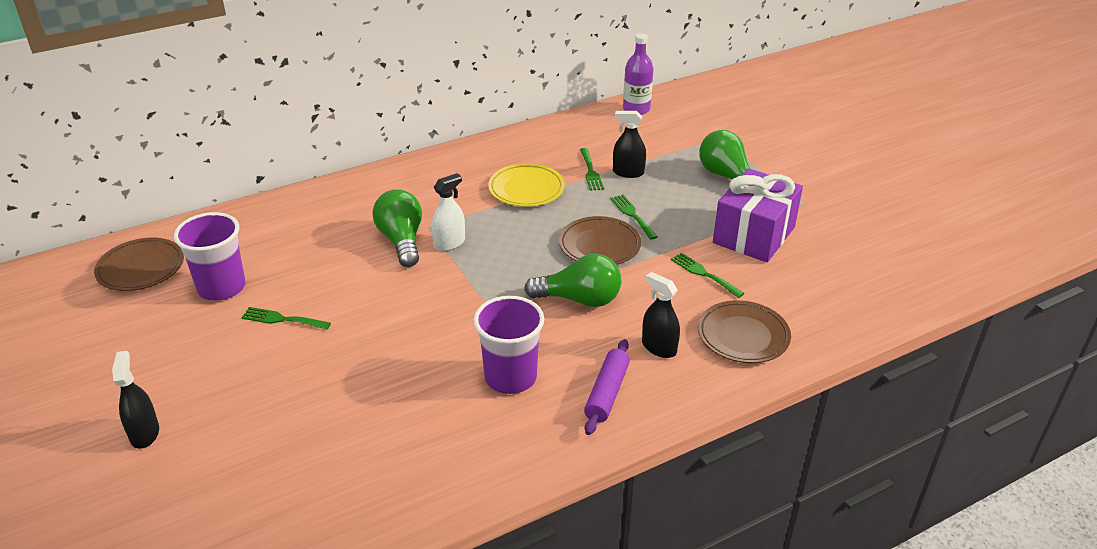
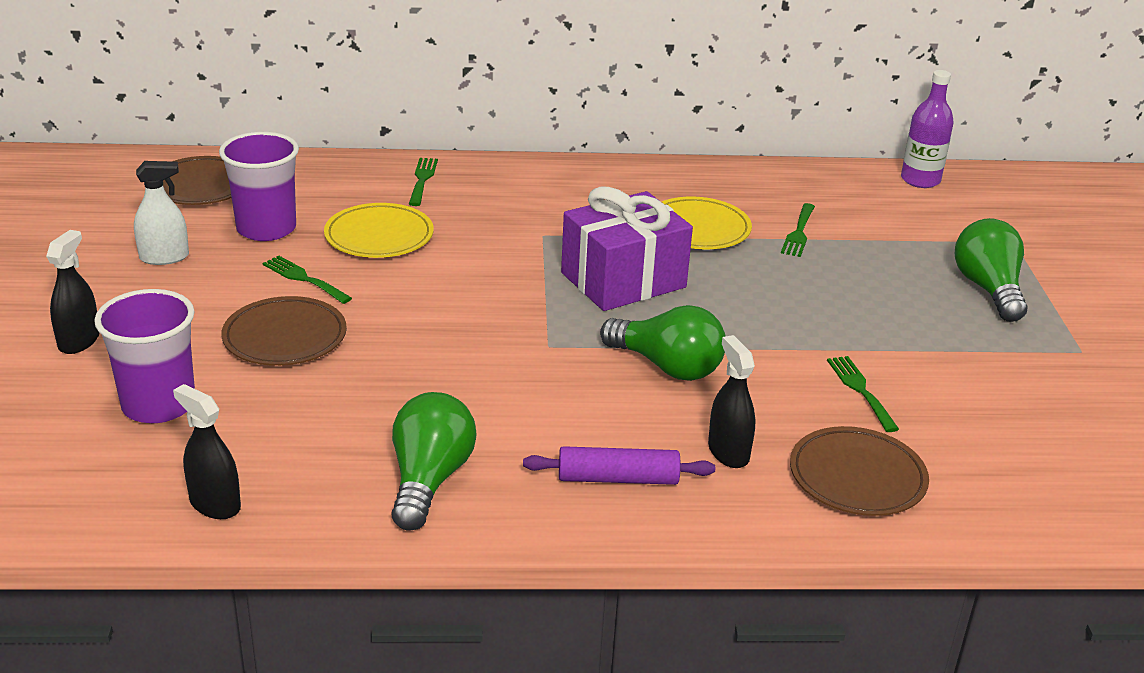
camera: 25 degrees right, 5 degrees down
green light bulb [372,189,422,267] -> green light bulb moved to [391,392,477,531]
white spray bottle [432,173,465,251] -> white spray bottle moved to [134,161,189,265]
purple cup [474,296,544,394] -> purple cup moved to [94,289,195,423]
brown plate [559,216,641,265] -> brown plate moved to [221,296,347,366]
purple rolling pin [584,339,630,435] -> purple rolling pin turned 45 degrees clockwise [523,446,715,485]
green fork [610,195,658,240] -> green fork moved to [409,158,438,206]
black spray bottle [613,111,646,178] -> black spray bottle moved to [173,384,241,519]
purple gift [713,168,803,262] -> purple gift moved to [561,186,693,311]
none -> yellow plate [324,203,434,258]

